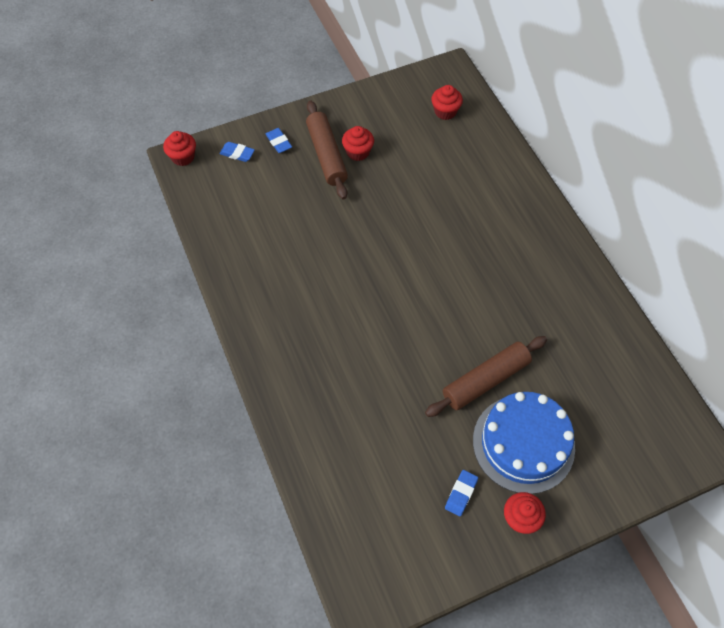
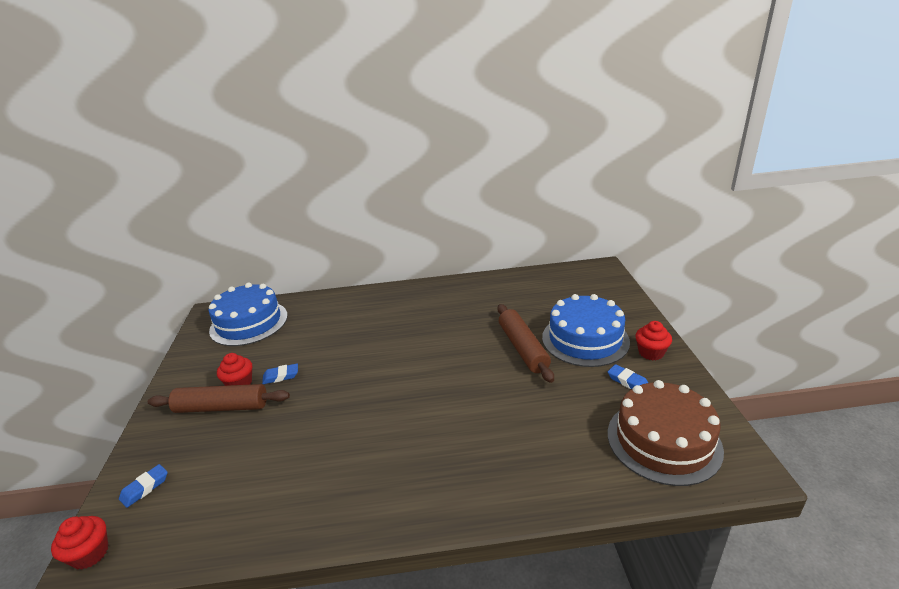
camera: 70 degrees left, 30 degrees down
blue eraser [266,128,292,153] -> blue eraser moved to [262,364,298,384]
red cupcake [431,85,463,120] -> blue cake [209,282,288,346]
none -> brown cake [608,380,724,486]

